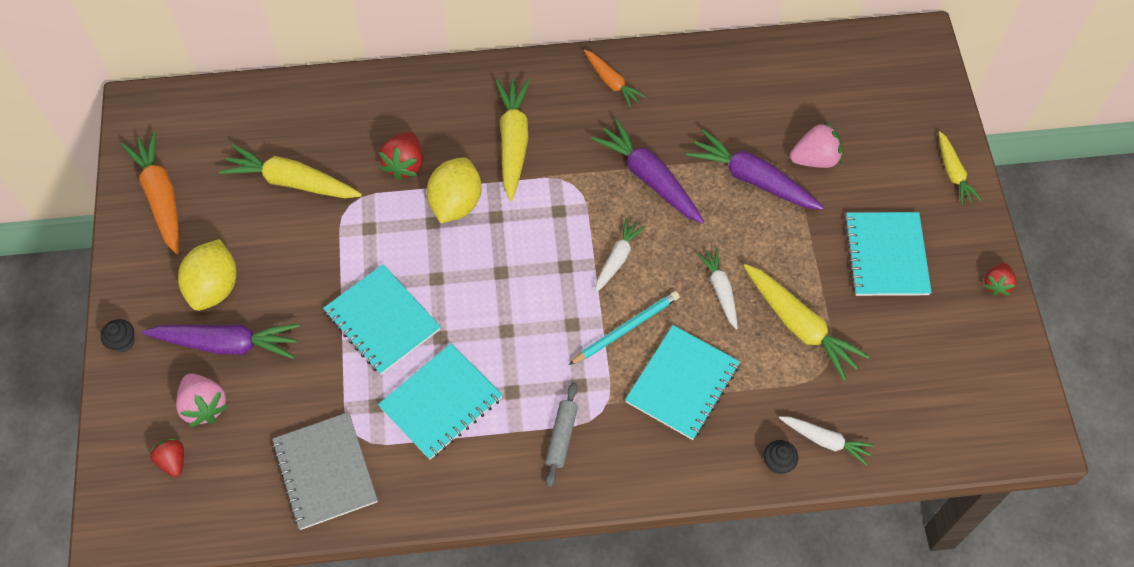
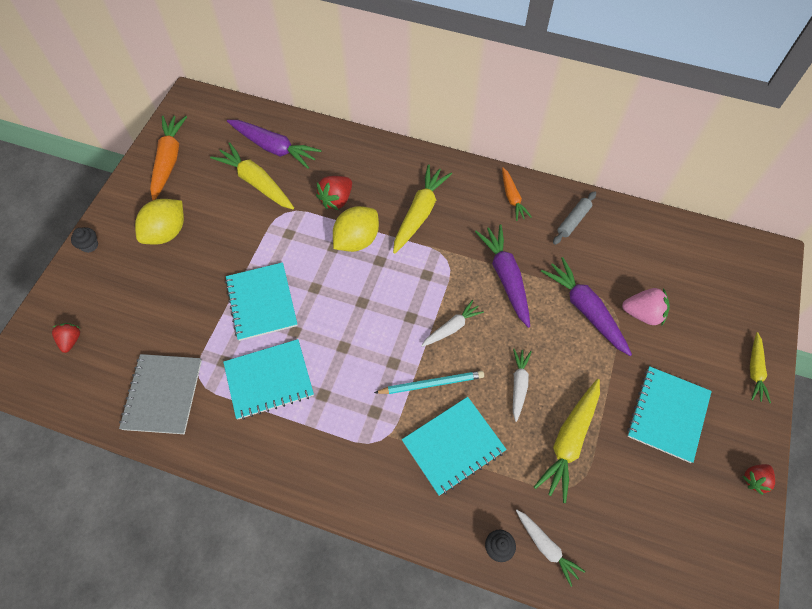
camera: 25 degrees right, 0 degrees up
purple carrot [142,324,300,359] -> purple carrot moved to [227,120,321,169]
pink strawberry [176,373,229,427] -> none
grey rolling pin [545,382,578,487] -> grey rolling pin moved to [553,191,596,245]
yellow carrot [744,264,870,381] -> yellow carrot turned 45 degrees clockwise [534,379,600,503]

